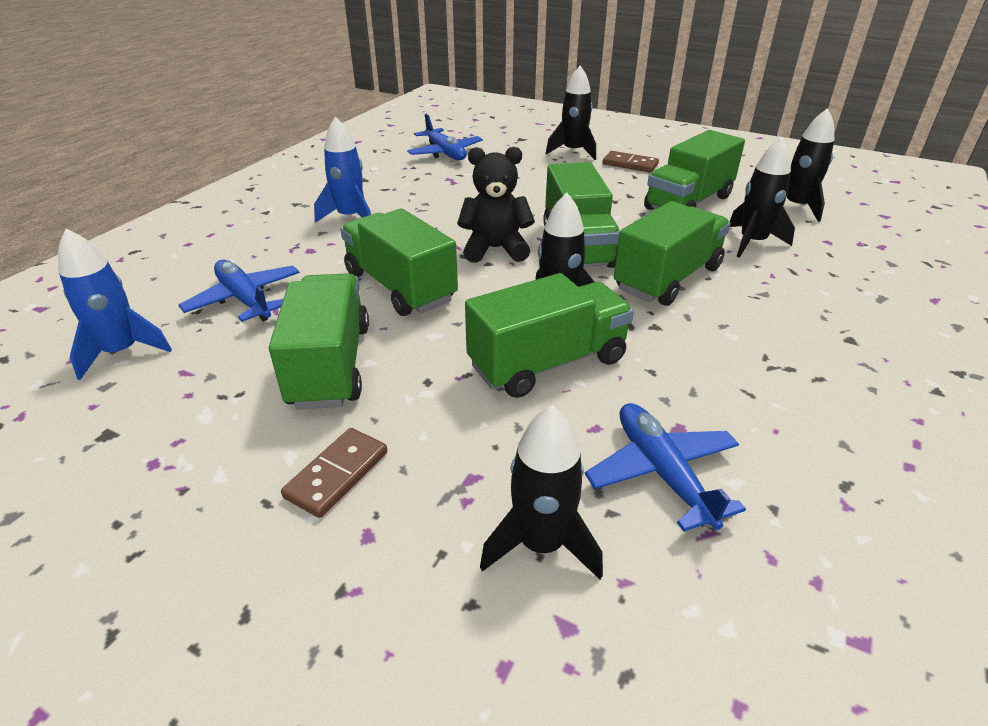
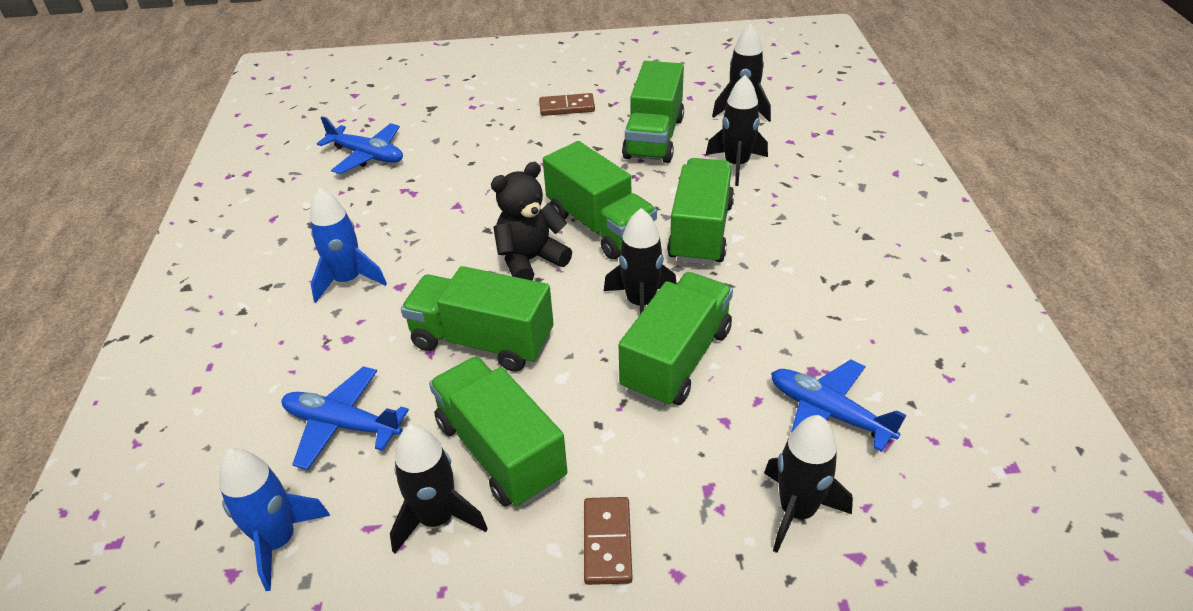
camera: 30 degrees left, 5 degrees up
black rocket [546,65,596,160] -> black rocket moved to [390,425,488,554]

